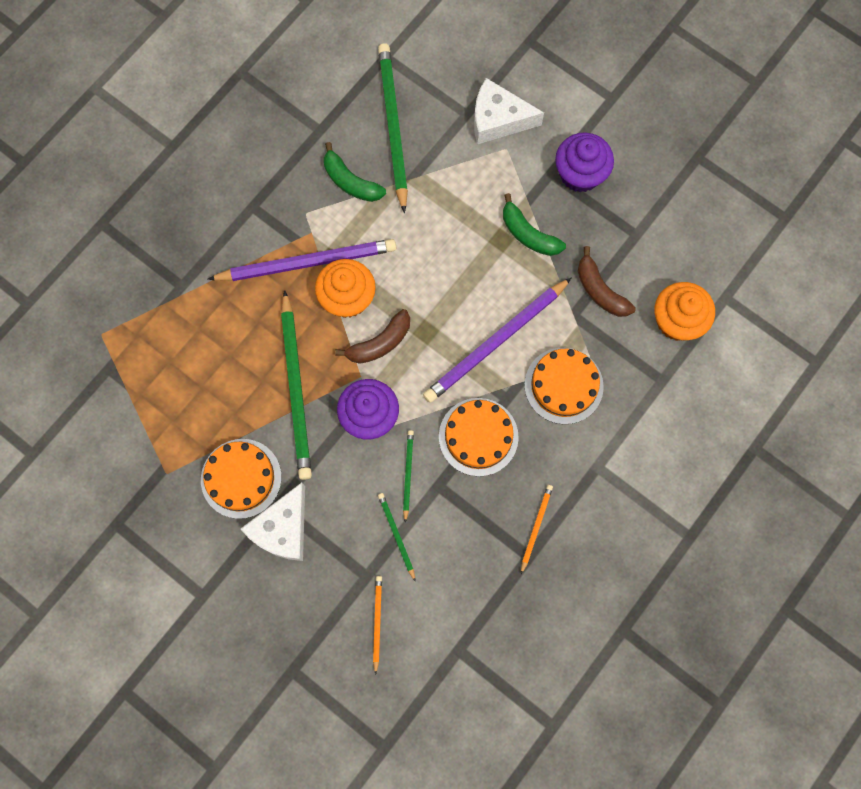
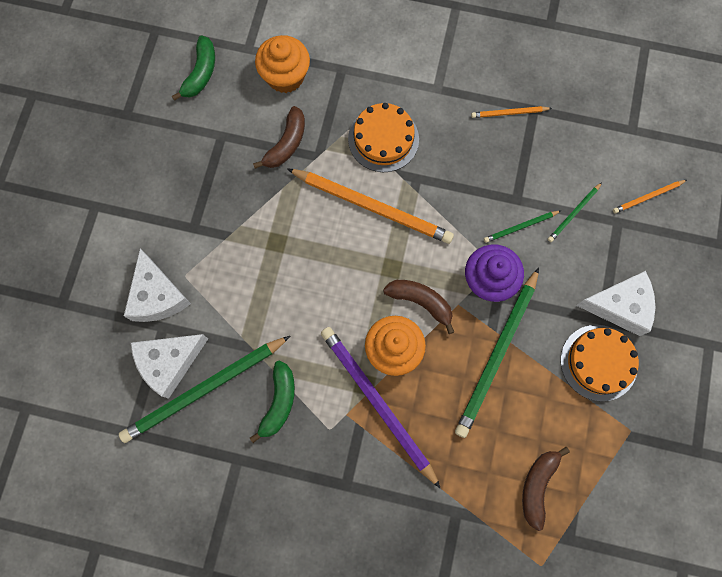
camera: 115 degrees left, 0 degrees up
green pencil [281,290,312,480] -> green pencil turned 150 degrees clockwise [455,267,539,438]
purple pencil [423,277,572,403] -> orange pencil [287,168,454,244]
orange cake [439,398,519,476] -> none
green banana [503,193,566,256] -> green banana moved to [172,35,215,101]
purple cupcake [555,132,614,192] -> none
none -> white cheese [131,334,208,399]
none -> brown banana [522,447,570,531]

